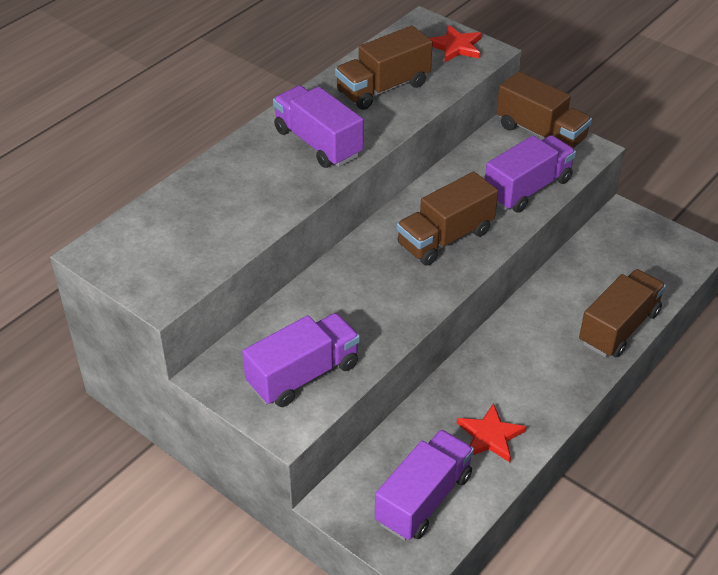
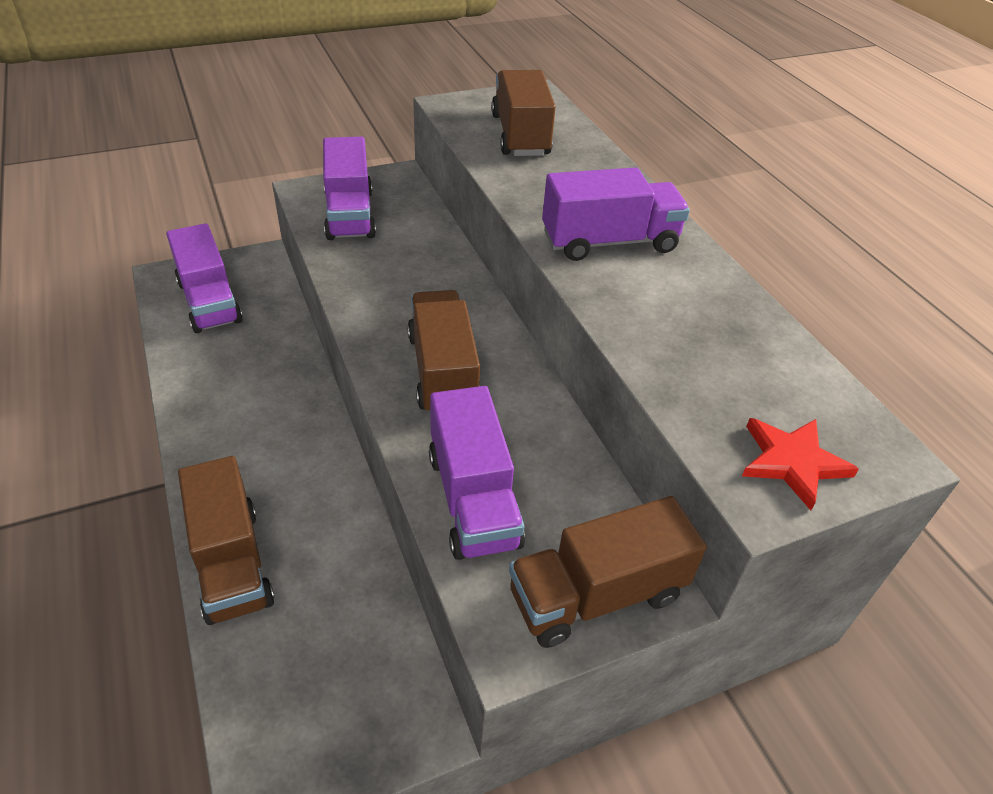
camera: 115 degrees right, 0 degrees up
brown truck [335,26,433,110] -> brown truck moved to [491,70,556,156]
red star [457,403,527,462] -> none

